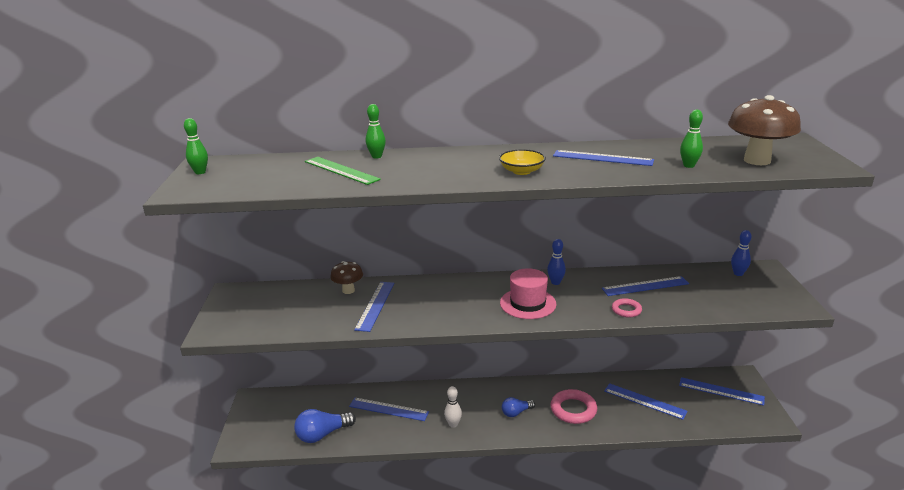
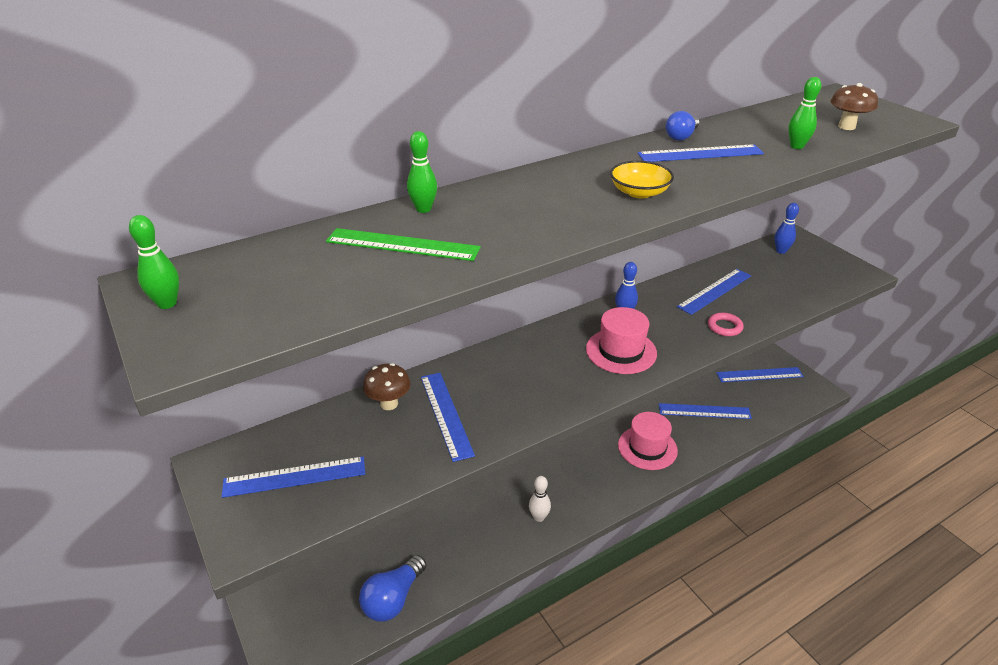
camera: 30 degrees left, 10 degrees up
blue ruler [349,398,429,421] -> blue ruler moved to [222,457,365,498]
blue light bulb [502,397,535,417] -> blue light bulb moved to [666,111,699,141]
pink ring [551,389,597,424] -> pink hat [618,412,678,470]
brown mushroom [728,95,801,165] -> brown mushroom [831,83,878,130], size x0.57

